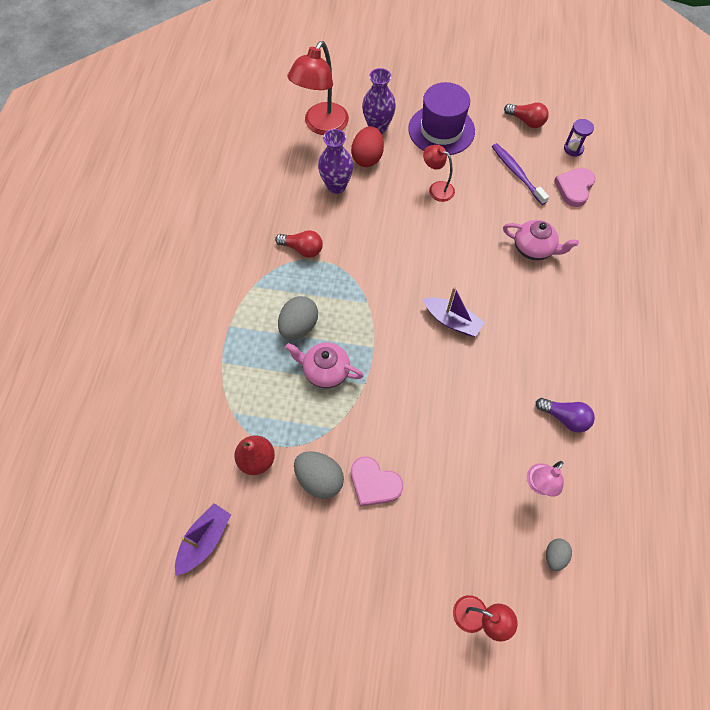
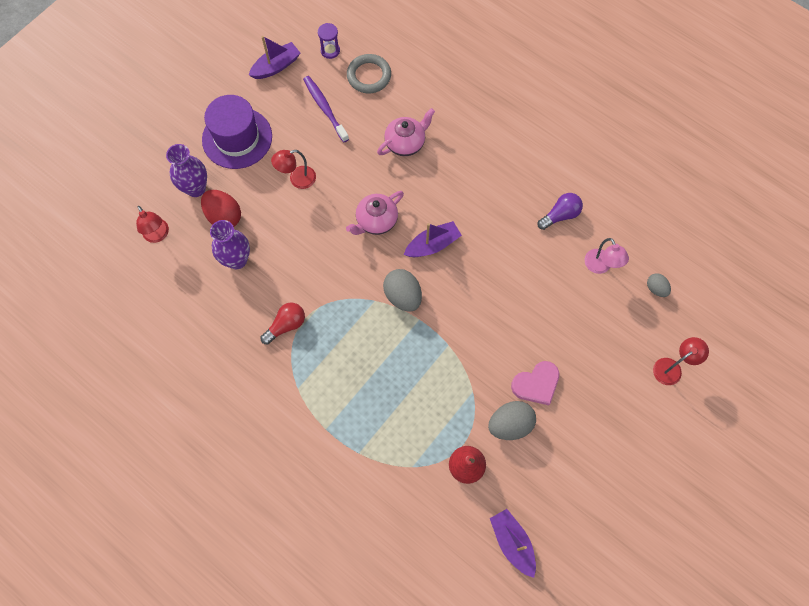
camera: 60 degrees left, 5 degrees up
grey egg [278,296,318,340] -> grey egg moved to [383,269,422,312]
pink teapot [285,343,364,388] -> pink teapot moved to [346,191,404,235]
red lamp [288,41,349,135] -> red lamp [136,206,169,243], size x0.55
purple toothbrush [492,143,549,205] -> purple toothbrush turned 60 degrees clockwise [303,76,349,142]
red light bulb [504,102,549,128] -> purple boat [249,36,300,79]
pink heart [554,168,595,207] -> grey ring [347,54,391,93]

